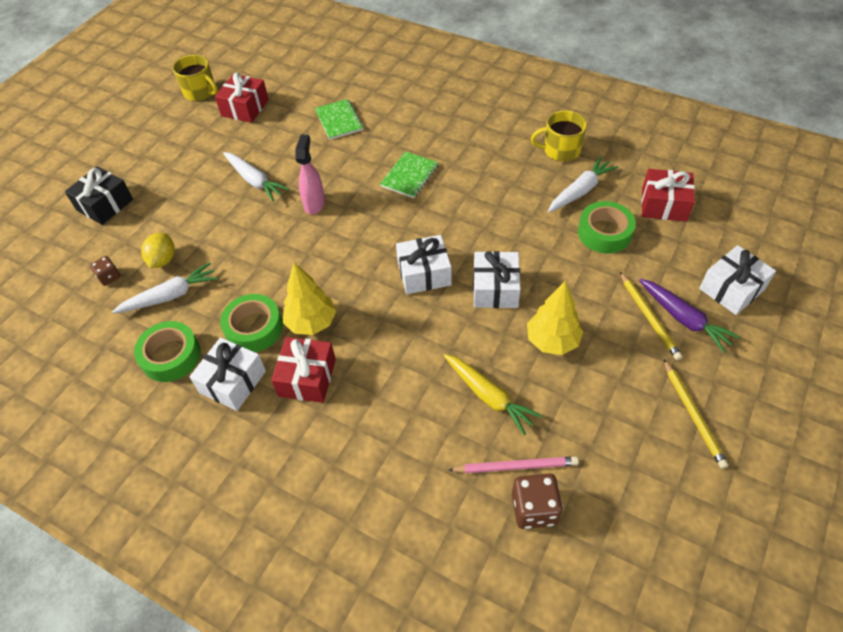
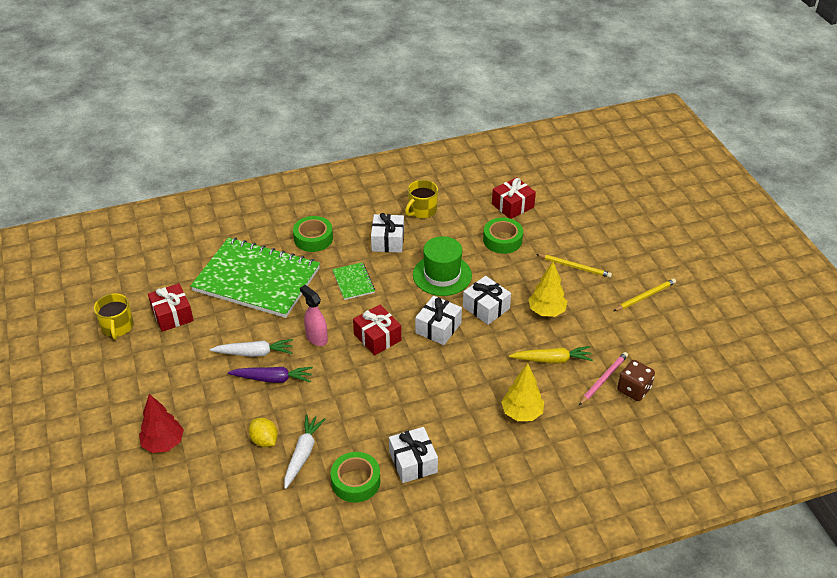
camera: 50 degrees left, 10 degrees down
black gift [65,166,133,225] -> red tree [139,394,184,453]
brown dice [90,256,121,286] -> none
yellow mug [173,55,218,101] -> yellow mug turned 90 degrees clockwise [94,293,134,340]
green tape [220,294,283,352] -> green tape moved to [293,216,333,252]
red gift [271,337,336,403] -> red gift moved to [353,305,401,356]
yellow tree [283,263,336,335] -> yellow tree moved to [501,364,544,421]
green notebook [315,99,364,140] -> green notebook [190,237,320,318], size x2.41
white carrot [548,156,618,212] -> none
purple carrot [639,279,740,353] -> purple carrot moved to [228,367,313,383]
yellow pencil [664,359,728,469] -> yellow pencil turned 60 degrees counterclockwise [614,278,676,311]
white gift [699,245,776,315] -> white gift moved to [371,213,404,253]
none -> green hat [413,236,472,296]

